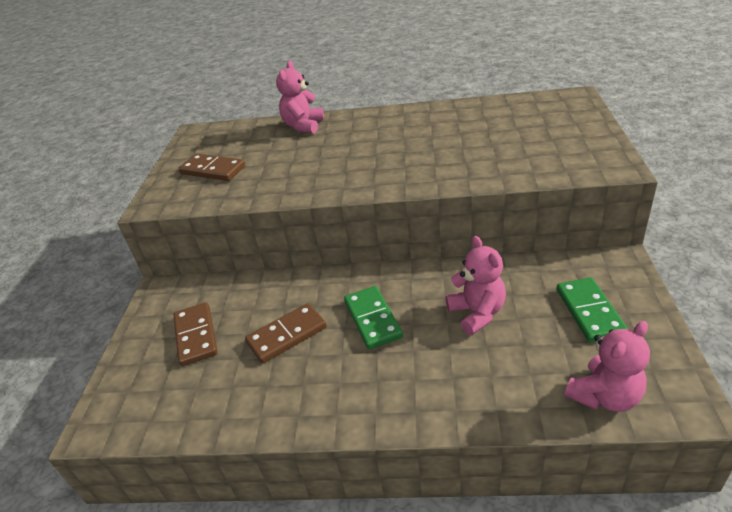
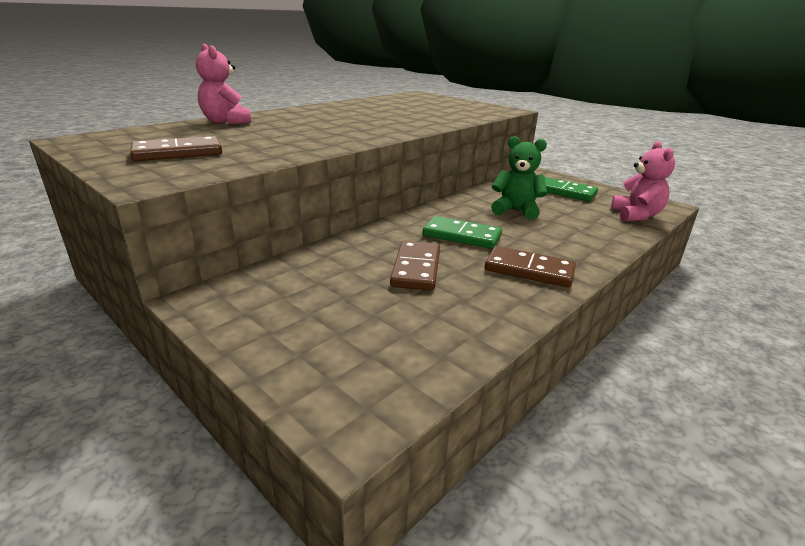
camera: 55 degrees left, 10 degrees down
brown domino [174,303,218,366] -> brown domino moved to [485,246,576,287]
pink teddy bear [445,236,506,335] -> green teddy bear [491,136,547,220]

